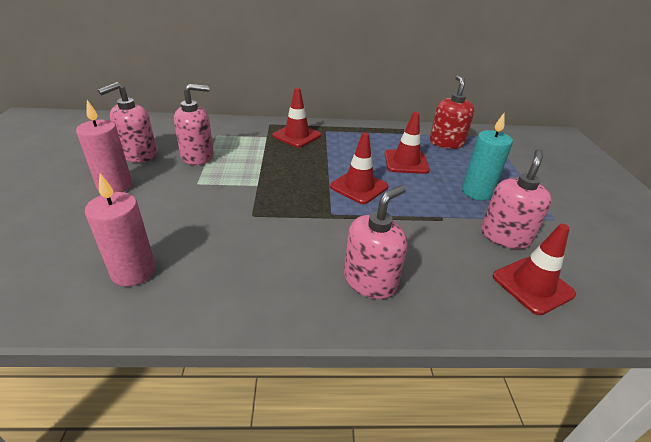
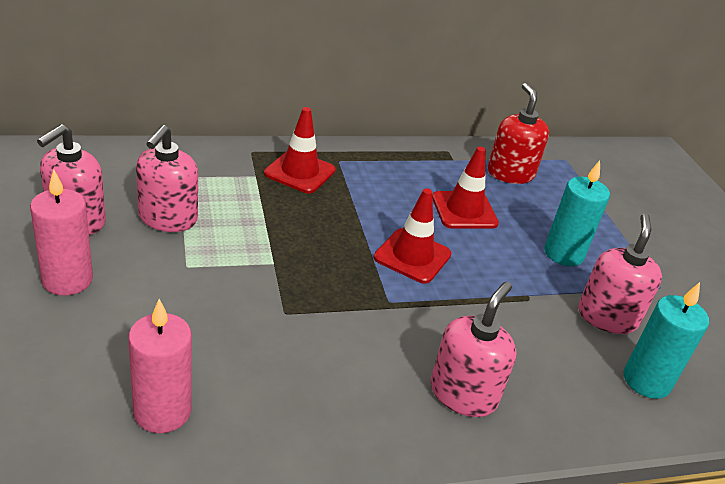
camera: 15 degrees left, 0 degrees up
pink soap dispenser [174,84,214,165] -> pink soap dispenser turned 135 degrees clockwise [136,125,198,232]
red traffic cone [493,224,576,315] -> turquoise candle [624,282,709,399]

